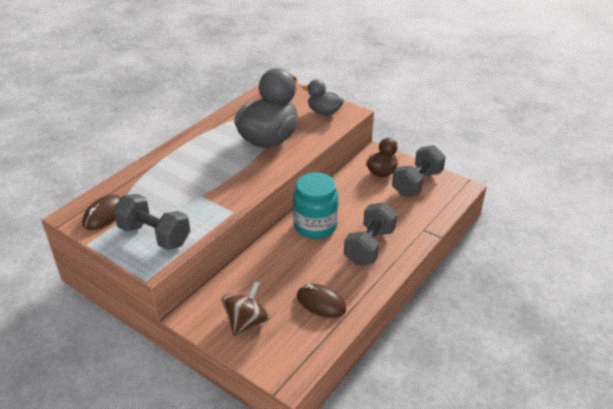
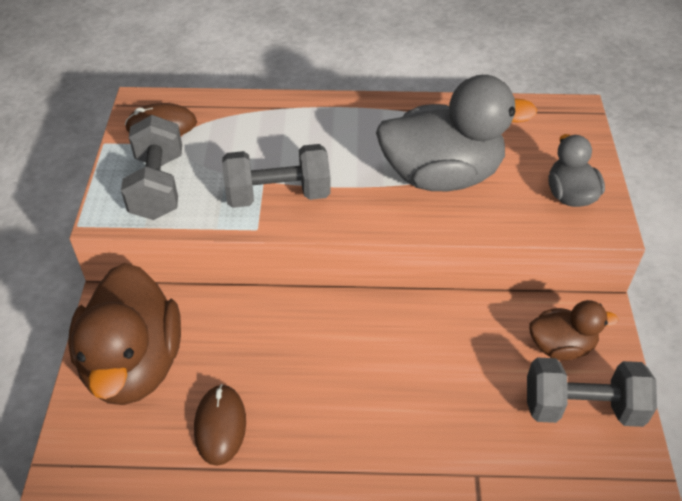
camera: 55 degrees right, 10 degrees up
brown spinning top [222,281,270,336] -> brown duck [68,263,181,405]
turquoise jar [293,173,338,239] -> none
grey dumbbell [344,202,397,265] -> grey dumbbell moved to [222,144,331,208]

